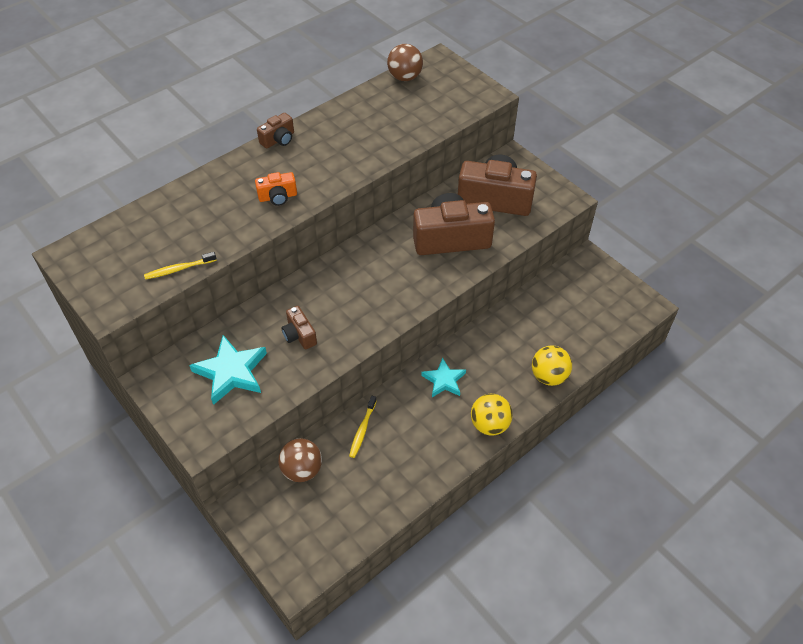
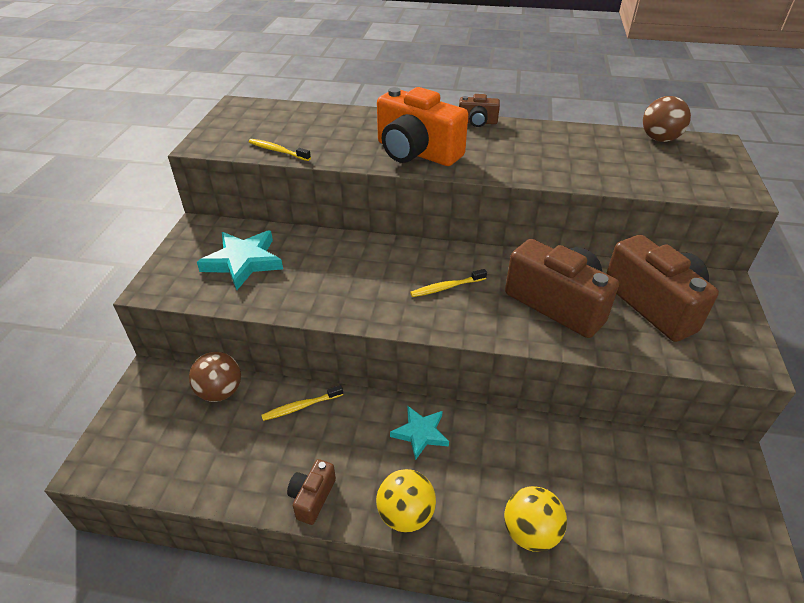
camera: 50 degrees right, 10 degrees down
orange camera [255,172,297,206] -> orange camera [377,87,468,166], size x2.08
brown camera [281,306,317,349] -> brown camera moved to [287,459,336,525]
none -> yellow toothbrush [410,269,487,297]

